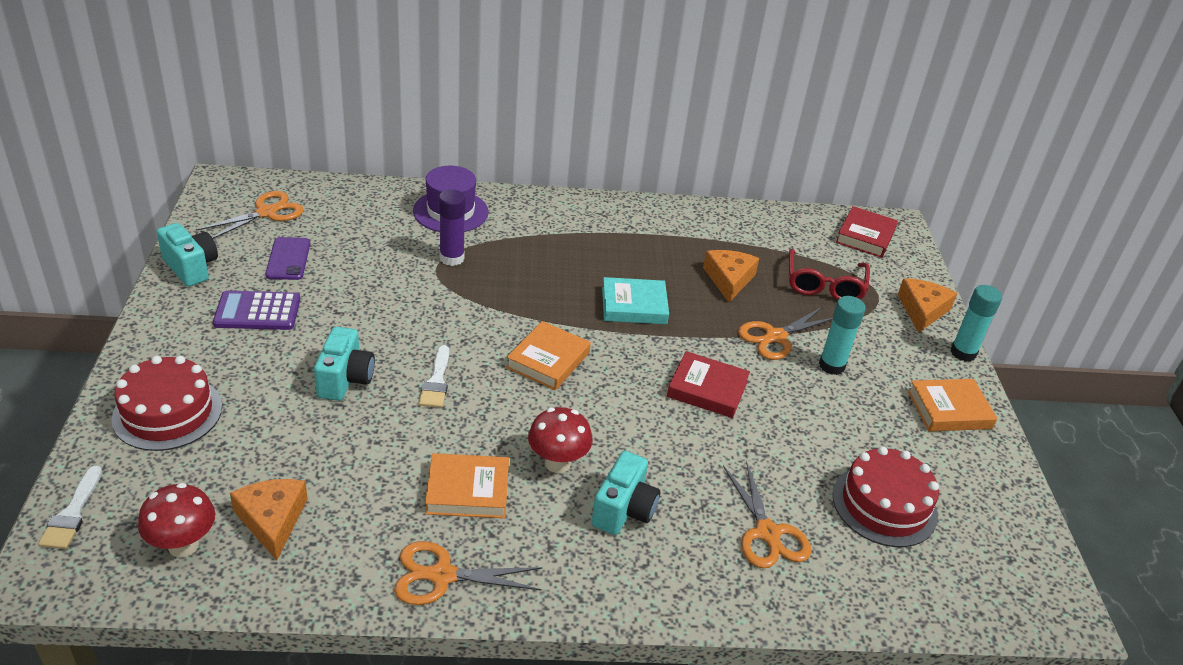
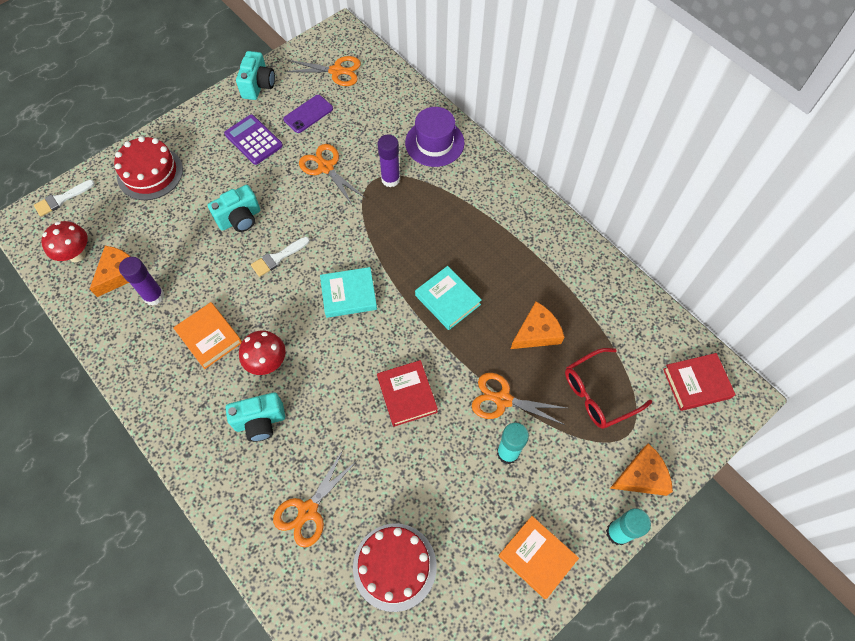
camera: 55 degrees right, 25 degrees up
orange scissors [394,541,543,605] -> orange scissors moved to [299,144,365,205]
orange book [506,321,591,390] -> turquoise book [320,267,377,318]
none -> purple glue stick [119,257,164,306]

